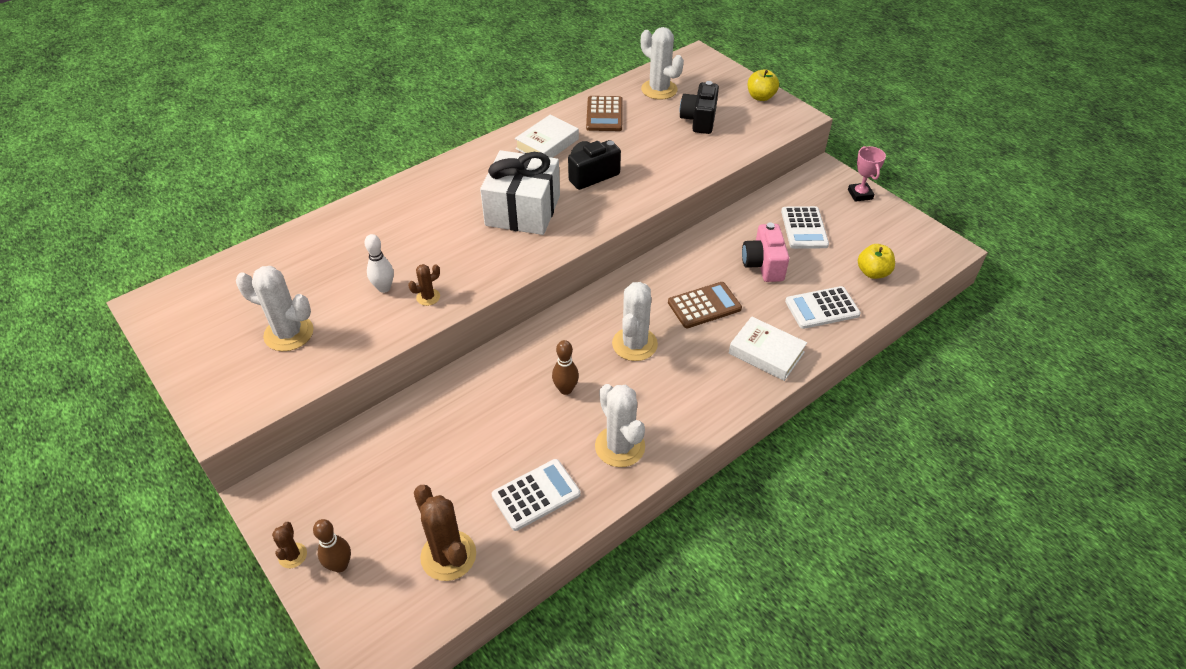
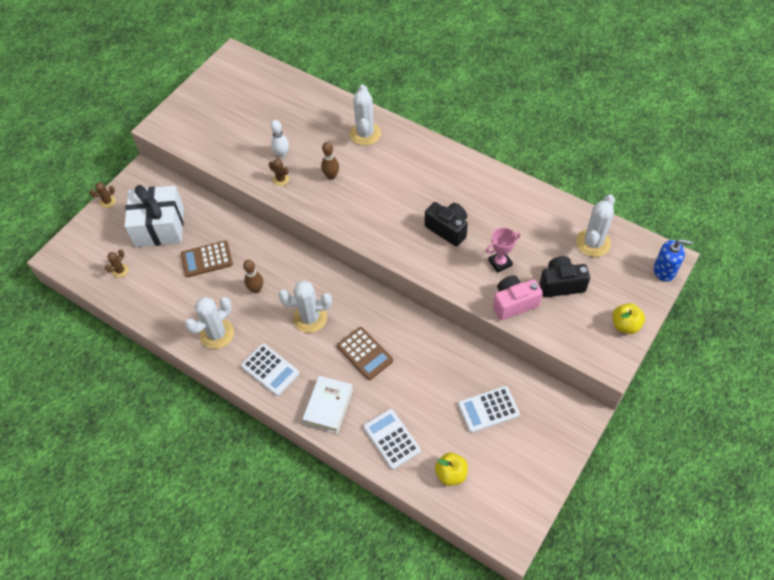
camera: 75 degrees right, 10 degrees up
white cactus [236,266,314,351] -> white cactus moved to [350,85,381,146]
brown bowling pin [313,519,351,572] -> brown bowling pin moved to [321,142,339,180]
brown cactus [414,485,476,581] -> brown cactus [105,249,129,278], size x0.51
white gift [480,150,560,235] -> white gift moved to [124,185,184,247]
white calculator [492,459,581,531] -> white calculator moved to [241,344,300,396]
white book [515,115,579,158] -> none
brown calculator [586,96,623,131] -> brown calculator moved to [181,240,233,277]
pink camera [742,223,789,282] -> pink camera moved to [493,275,543,320]
pink trophy [848,146,886,202] -> pink trophy moved to [486,227,521,273]
none -> blue soap dispenser [654,239,692,282]

